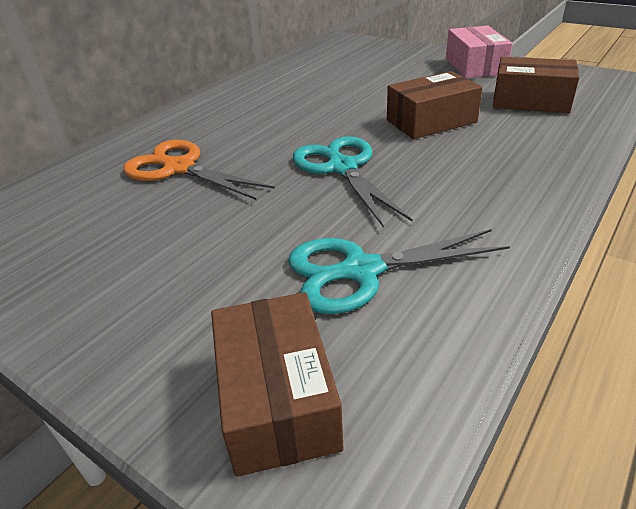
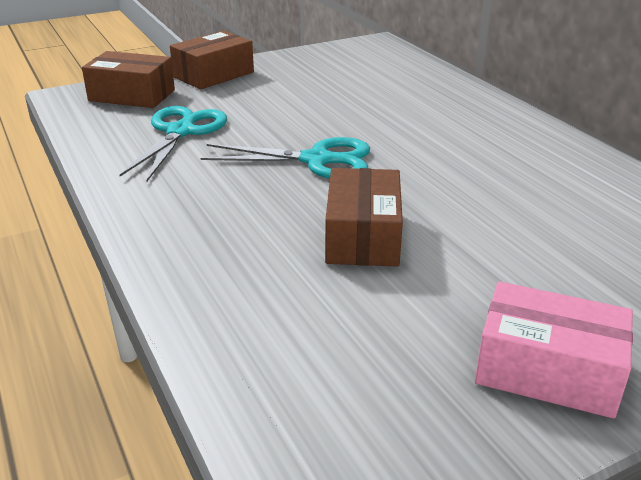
camera: 115 degrees right, 5 degrees down
orange scissors [123,140,275,200] -> none
brown box [493,57,579,113] -> brown box moved to [170,31,254,89]

